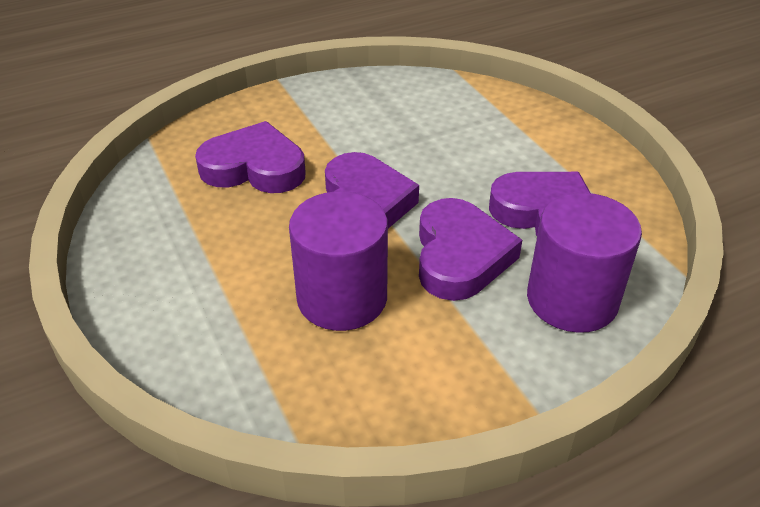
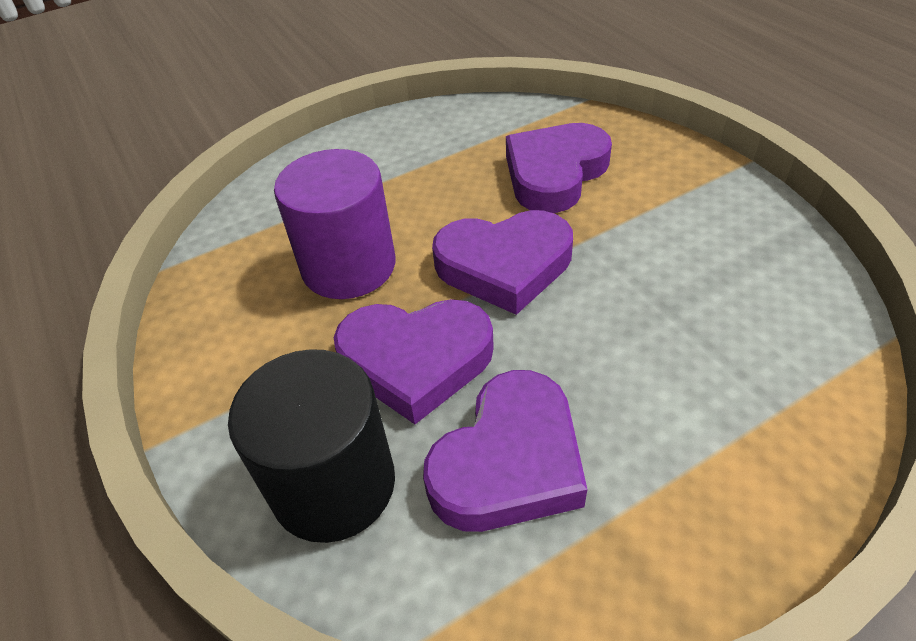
camera: 90 degrees right, 5 degrees up
purple heart [195,121,306,193] -> purple heart turned 150 degrees counterclockwise [506,123,612,213]
purple cylinder [527,193,642,333] -> black cylinder [228,349,395,543]

